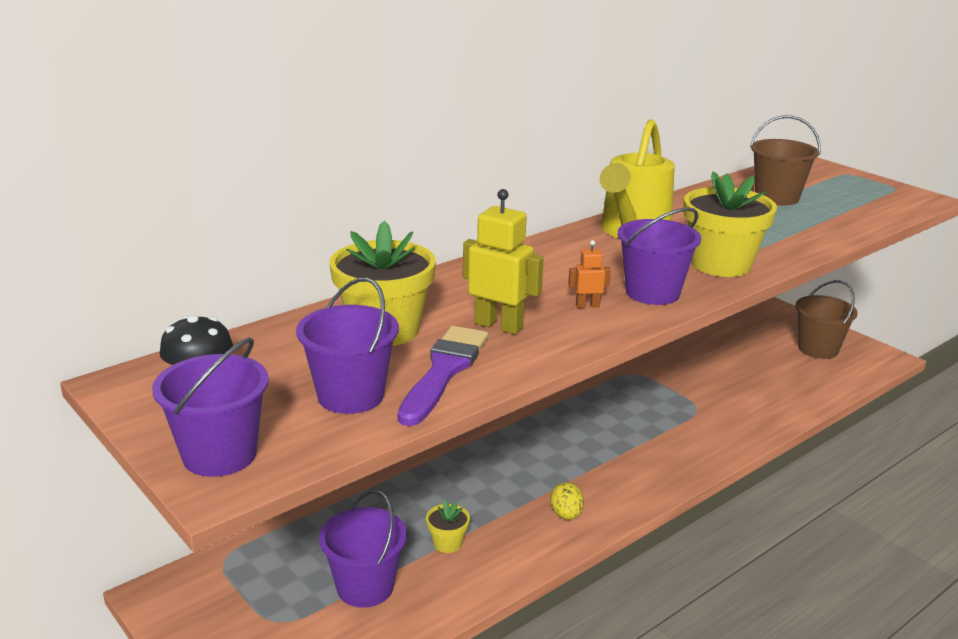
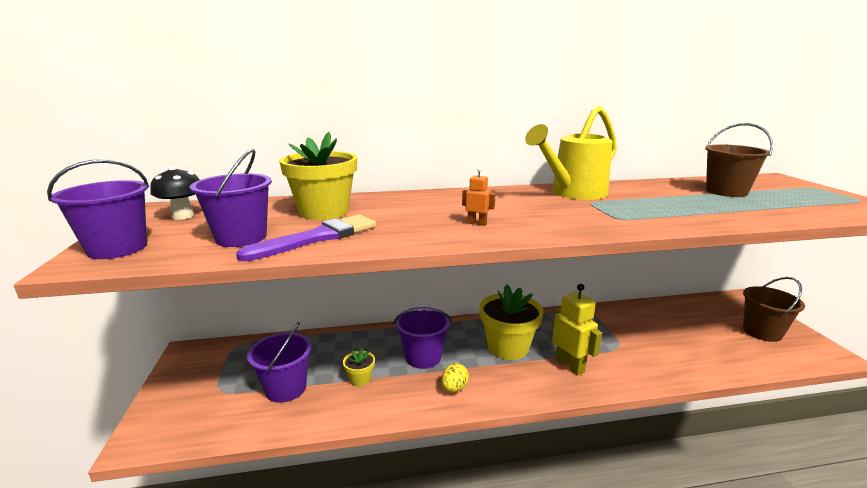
camera: 30 degrees right, 5 degrees down
yellow robot [463,189,544,334] -> yellow robot moved to [552,284,602,376]
purple bucket [618,207,701,305] -> purple bucket moved to [394,307,452,369]
yellow flower pot [684,171,777,277] -> yellow flower pot moved to [479,285,543,360]

